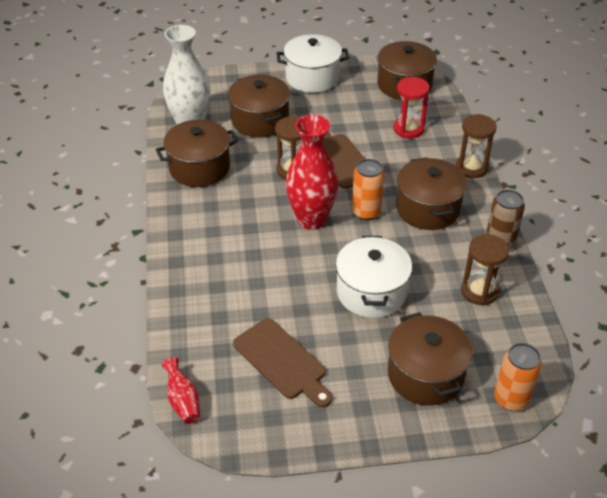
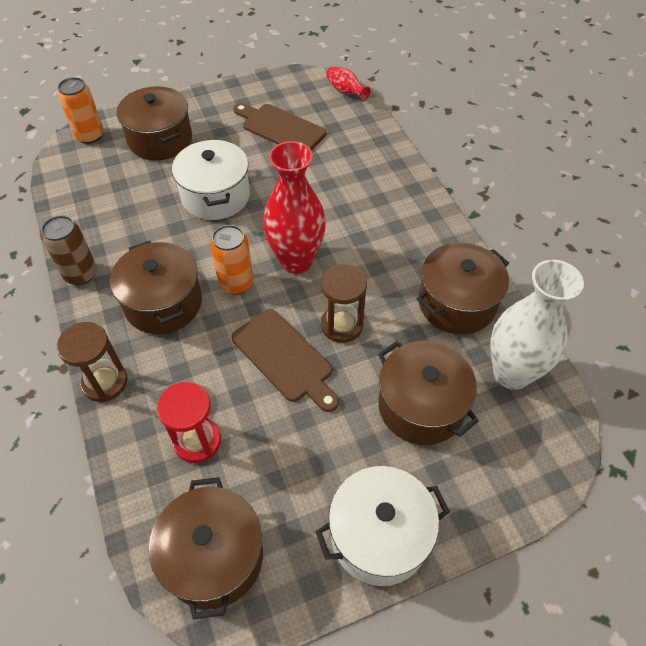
camera: 165 degrees right, 10 degrees up
brown hourglass [461,234,509,306] -> none

